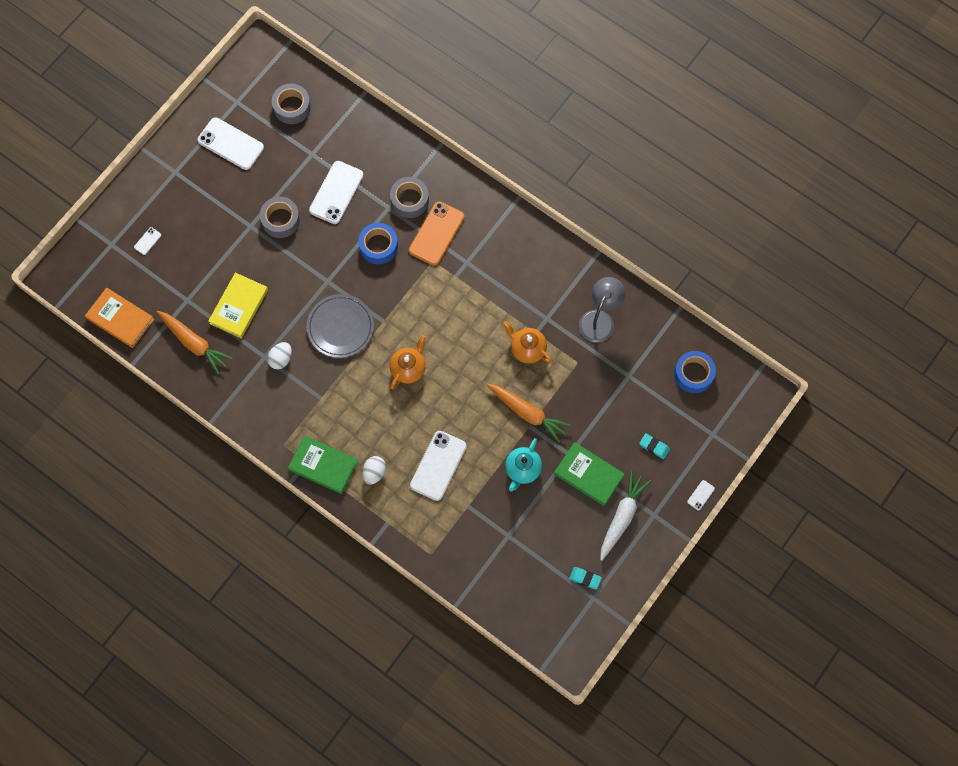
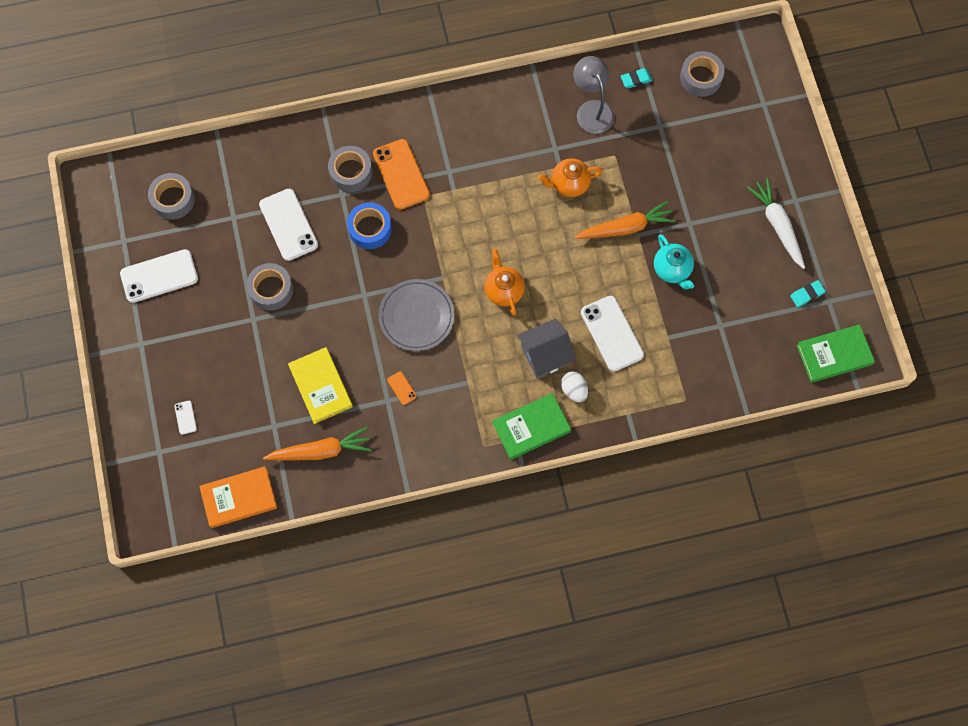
camera: 50 degrees left, 0 degrees up
white egg [267,342,292,369] -> orange phone [387,371,417,405]
green book [554,442,624,506] -> green book moved to [796,324,875,383]
turquoise eraser [639,433,670,459] -> turquoise eraser moved to [621,68,653,88]
blue tape [674,351,716,393] -> grey tape [680,51,725,97]
white phone [687,480,715,510] -> none
none -> grey house [517,319,576,378]

